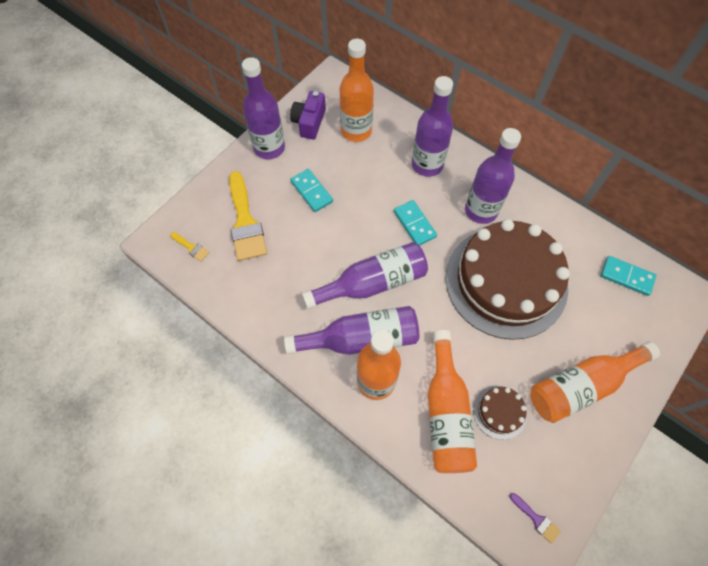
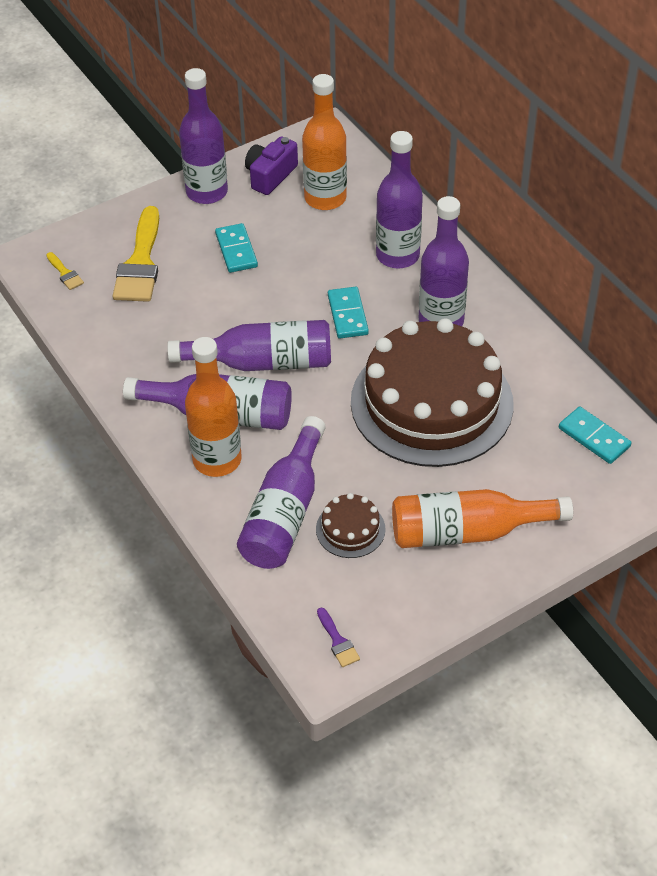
camera: 20 degrees right, 15 degrees down
orange bottle [428,330,477,473] -> purple bottle [237,416,326,569]

